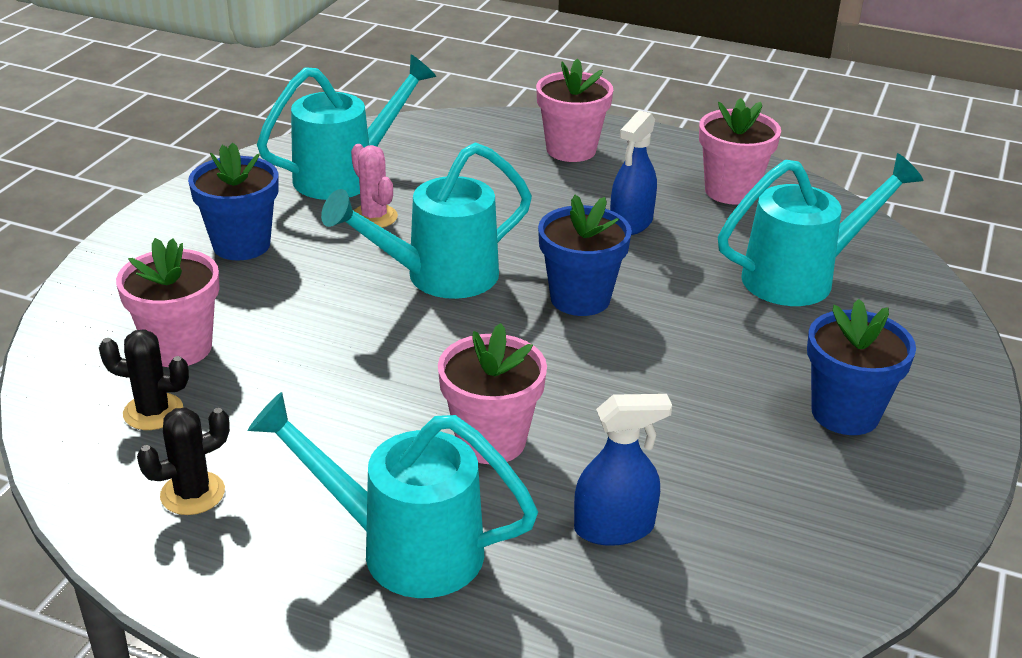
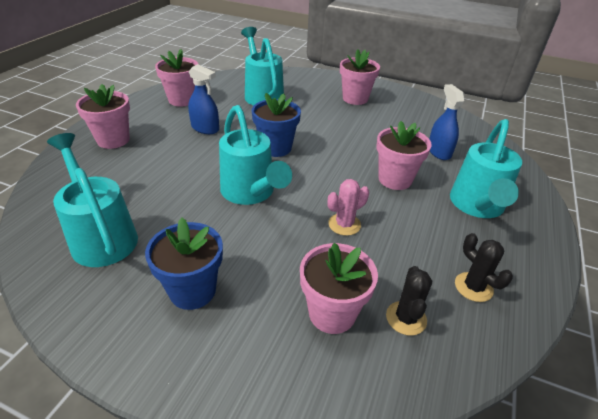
camera: 90 degrees left, 5 degrees up
pink cactus [351,144,398,228] -> pink cactus moved to [328,179,369,236]
blue flower pot [807,299,916,435] -> pink flower pot [340,49,380,105]

